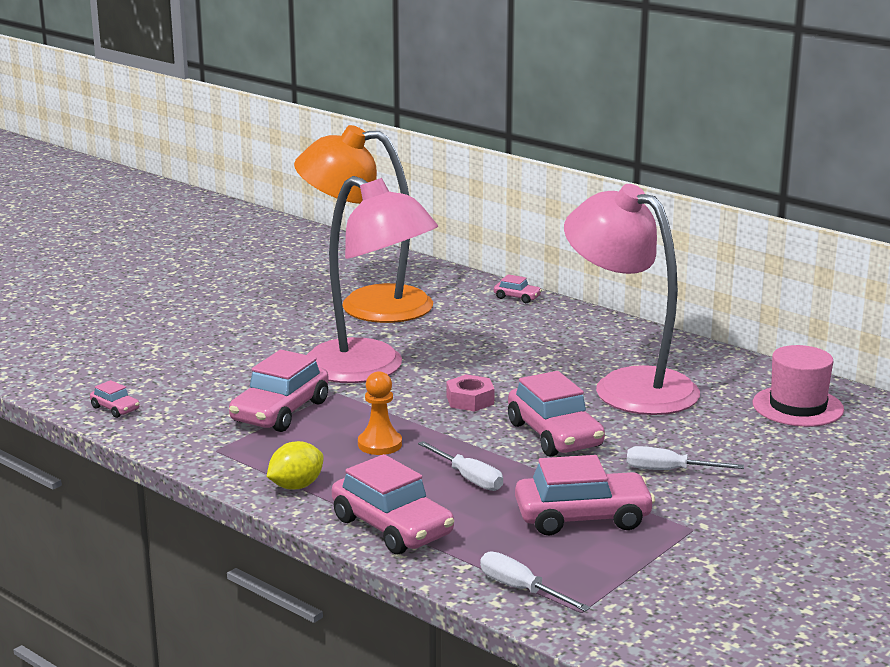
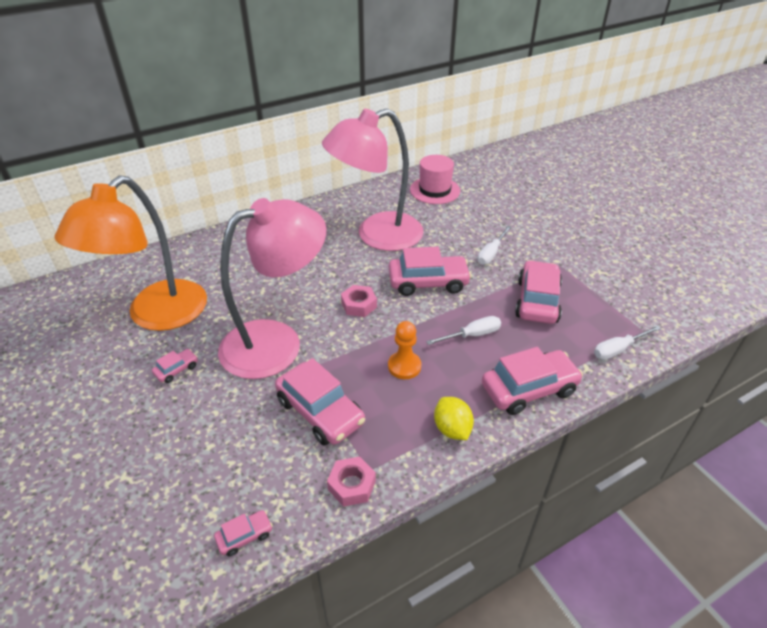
camera: 70 degrees left, 20 degrees up
pink car [494,274,542,303] -> pink car moved to [152,349,198,383]
none -> pink nut [327,457,376,507]

